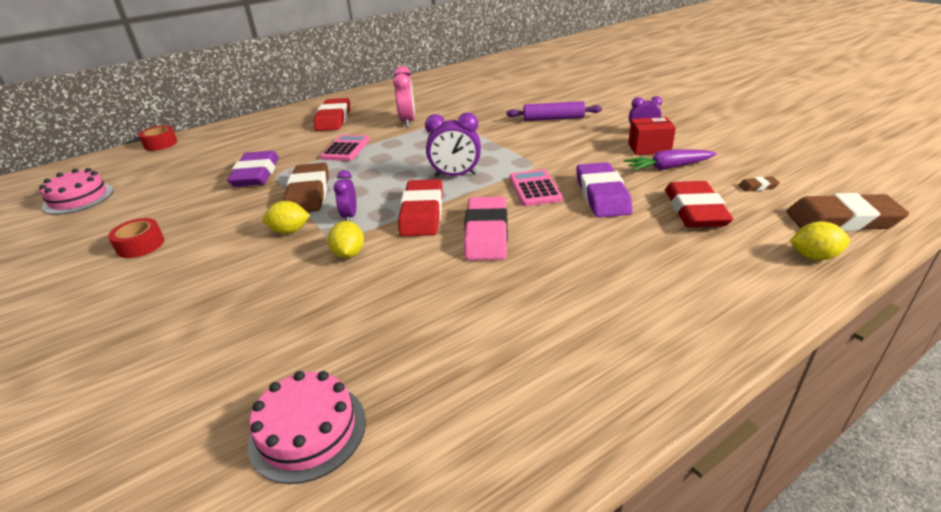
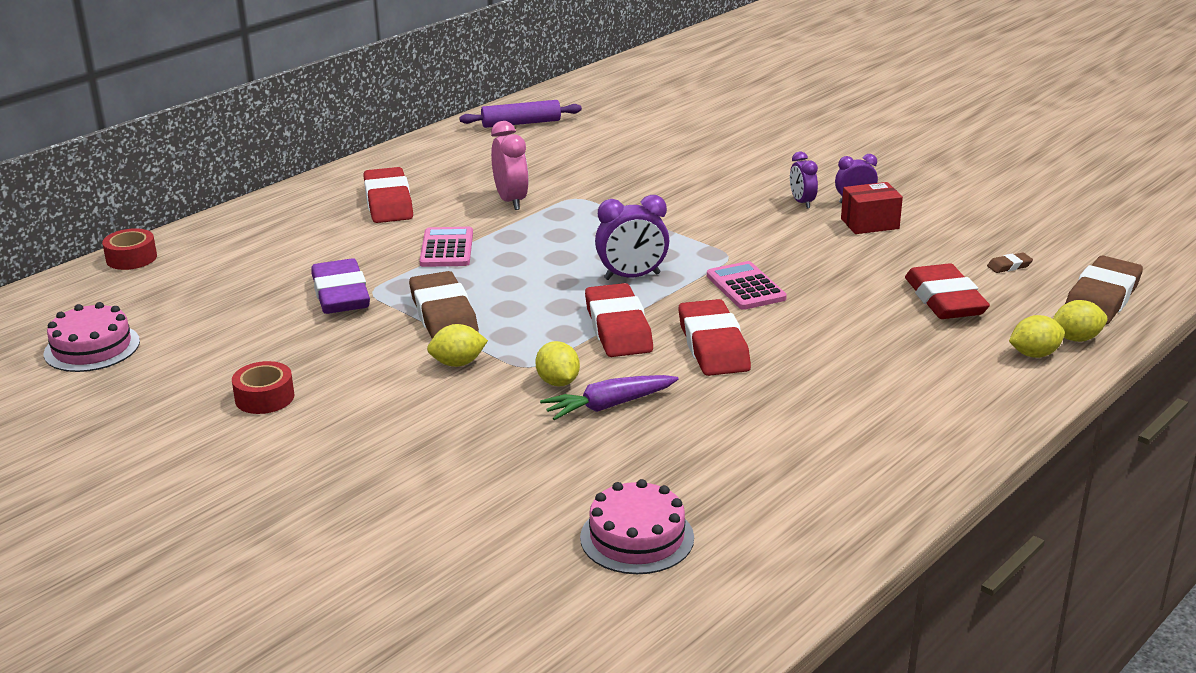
camera: 15 degrees left, 5 degrees down
purple clock [333,170,357,221] -> purple clock moved to [790,152,818,208]
pink eraser [464,196,508,260] -> red eraser [678,299,751,376]
purple rolling pin [507,101,602,121] -> purple rolling pin moved to [459,100,582,128]
purple eraser [576,162,633,218] -> none
purple carrot [624,149,717,171] -> purple carrot moved to [540,375,679,420]
brown eraser [787,193,909,231] -> brown eraser turned 45 degrees counterclockwise [1065,256,1143,325]
none -> yellow lemon [1009,315,1065,358]

